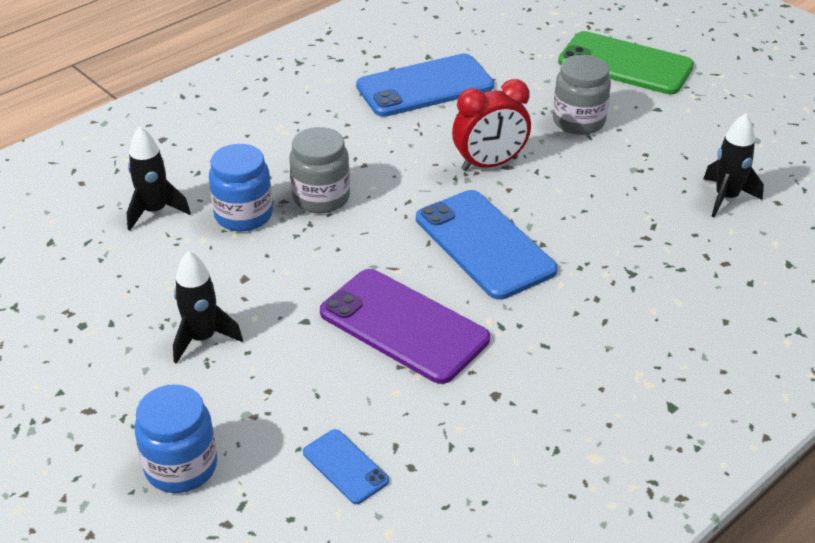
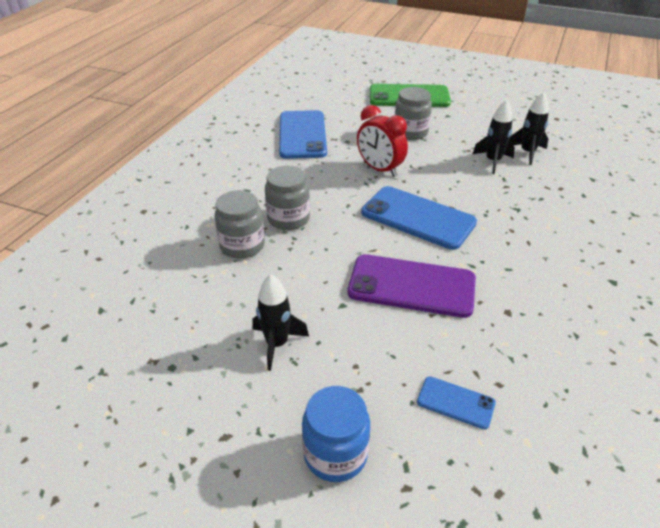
camera: 25 degrees left, 0 degrees up
black rocket [127,127,191,231] -> black rocket moved to [473,100,515,174]
blue jar [209,144,273,231] -> grey jar [214,190,265,259]
blue phone [356,54,494,117] -> blue phone turned 45 degrees counterclockwise [279,110,327,159]
red clock [452,79,531,171] -> red clock turned 90 degrees clockwise [357,105,408,177]

